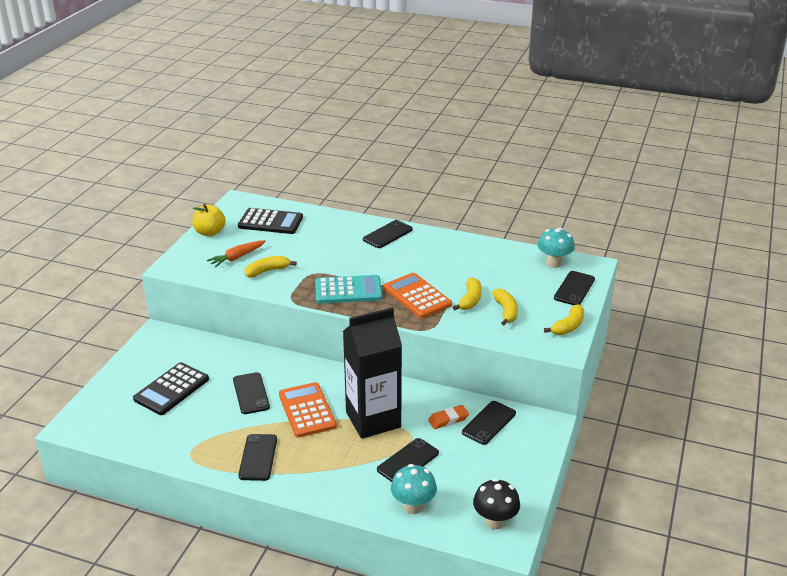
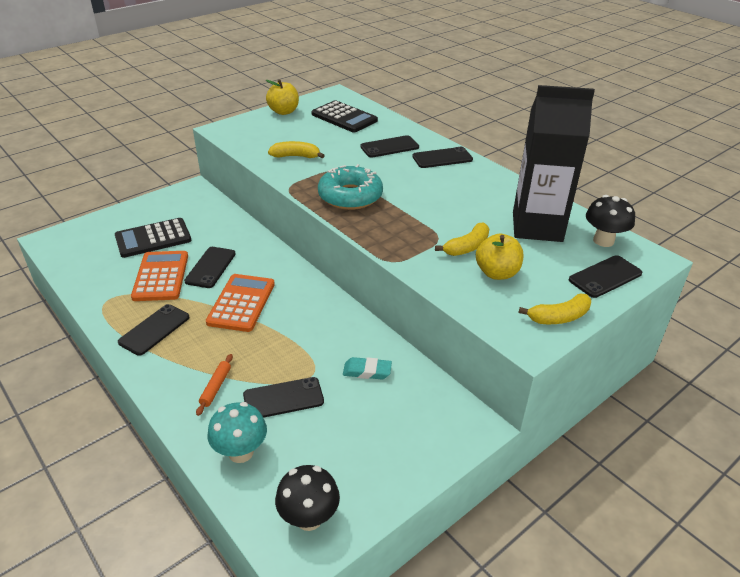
camera: 30 degrees right, 5 degrees up
orange carrot [207,240,266,267] -> none
turquoise calculator [315,275,382,304] -> turquoise donut [318,164,383,210]
black carton [343,307,402,439] -> black carton moved to [513,85,595,242]
orange calculator [384,273,452,318] -> orange calculator moved to [131,251,188,301]
orange eraser [428,405,469,429] -> turquoise eraser [343,357,392,379]
black phone [462,401,516,445] -> black phone moved to [360,135,419,158]
yellow banana [492,289,518,325] -> yellow apple [476,233,523,280]
turquoise mushroom [538,228,575,268] -> black mushroom [586,195,635,247]
none -> orange rolling pin [196,354,233,416]

